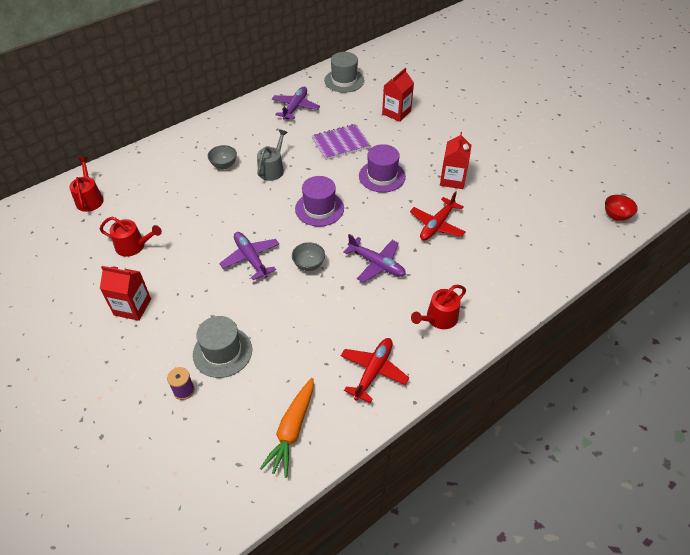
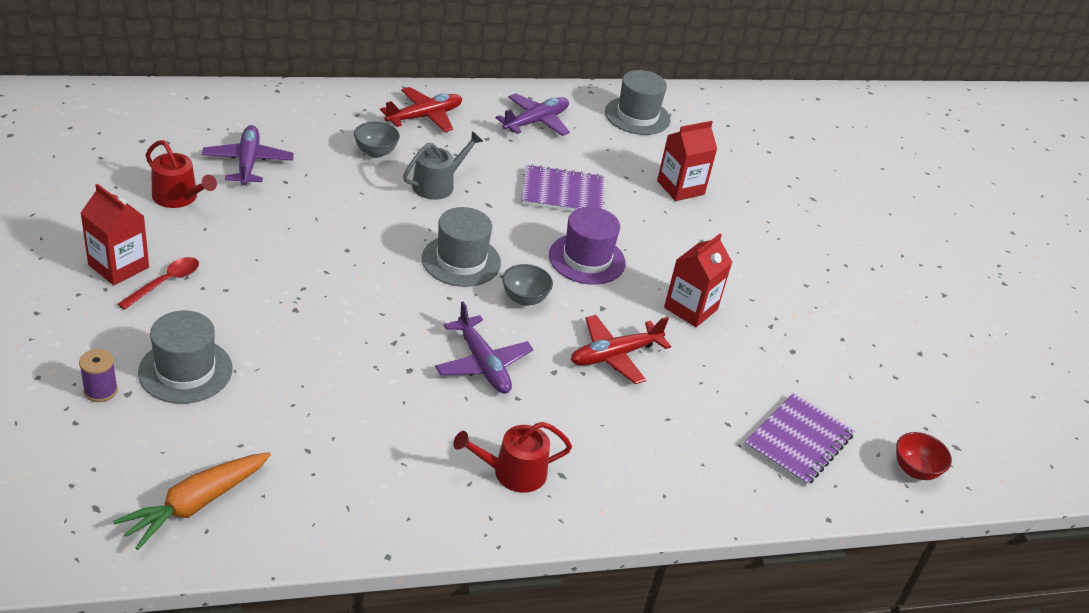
camera: 20 degrees right, 10 degrees down
red watering can [69,157,104,212] -> none
purple plane [219,232,279,280] -> purple plane moved to [202,125,294,185]
grey bowl [292,242,325,271] -> grey bowl moved to [502,264,553,306]
purple hat [295,176,344,227] -> grey hat [422,207,501,287]
red plane [341,338,409,403] -> red plane moved to [380,87,462,132]
none -> red spoon [118,257,199,310]
none -> purple notebook [744,393,855,486]

